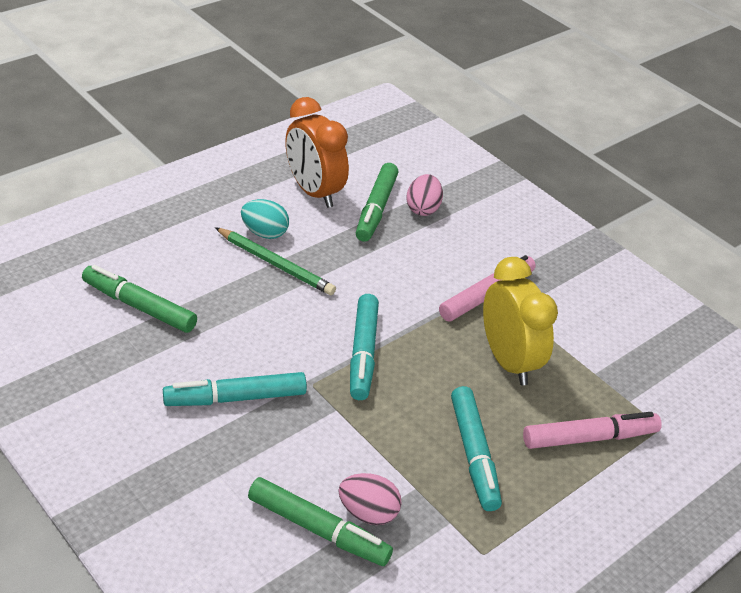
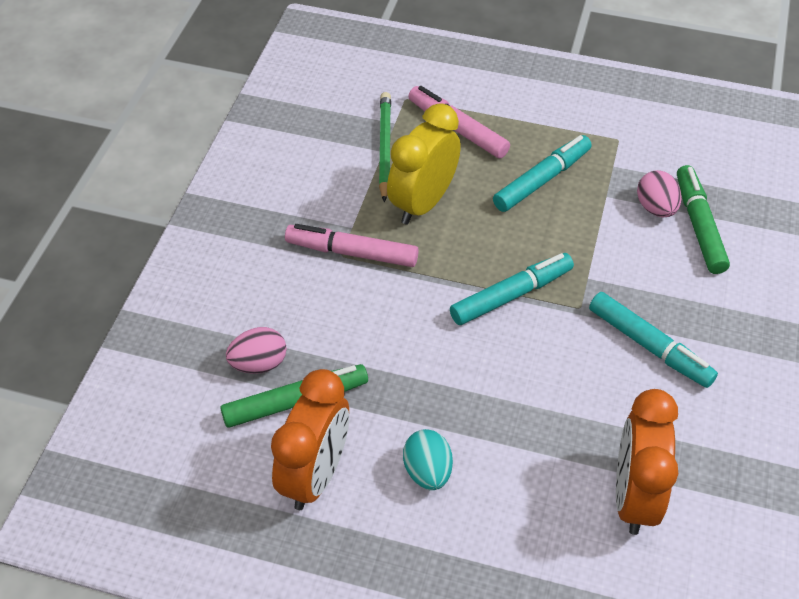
camera: 120 degrees left, 10 degrees up
green marker [82,265,197,333] -> orange clock [616,389,678,535]
green pencil [215,227,336,295] -> green pencil moved to [379,92,391,202]

